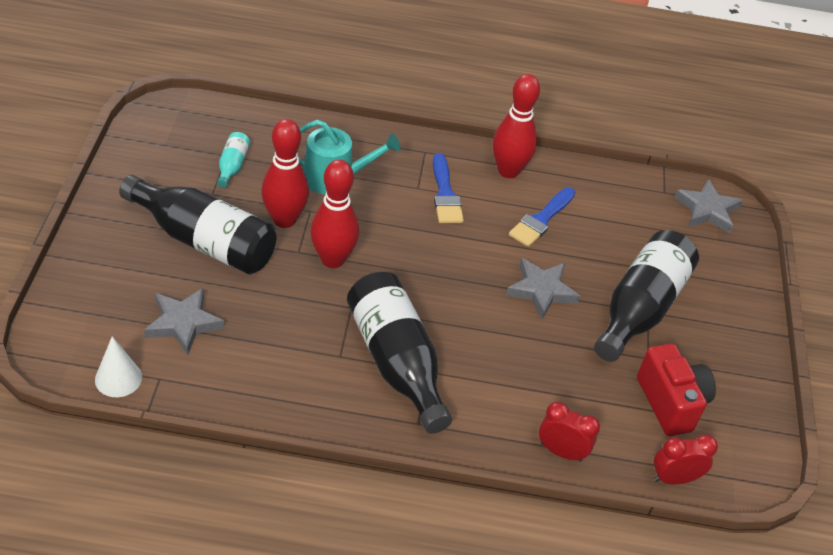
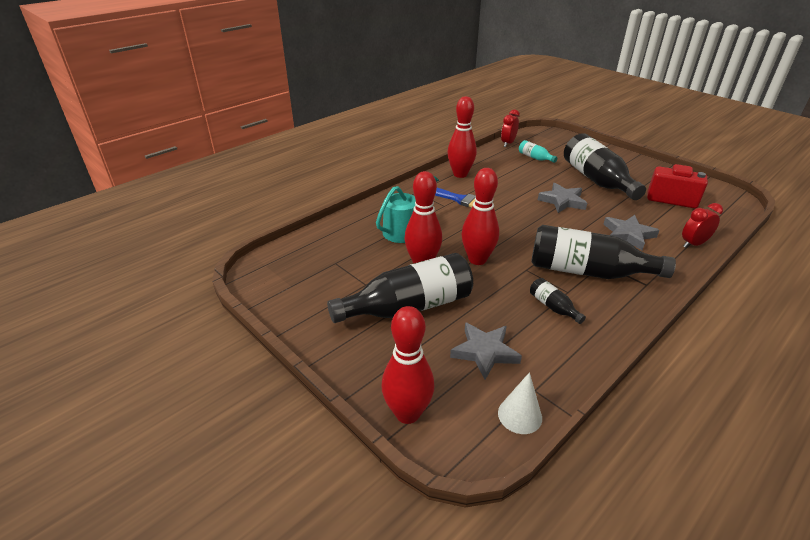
camera: 45 degrees left, 10 degrees down
turquoise bottle [217,132,250,188] -> turquoise bottle moved to [519,140,557,163]
blue brush [509,187,575,247] -> none
red clock [653,434,718,485] -> red clock moved to [501,109,520,147]
grey star [674,179,743,233] -> grey star moved to [603,215,660,250]
none -> red bowling pin [381,306,434,424]
none -> black bottle [530,278,586,324]

